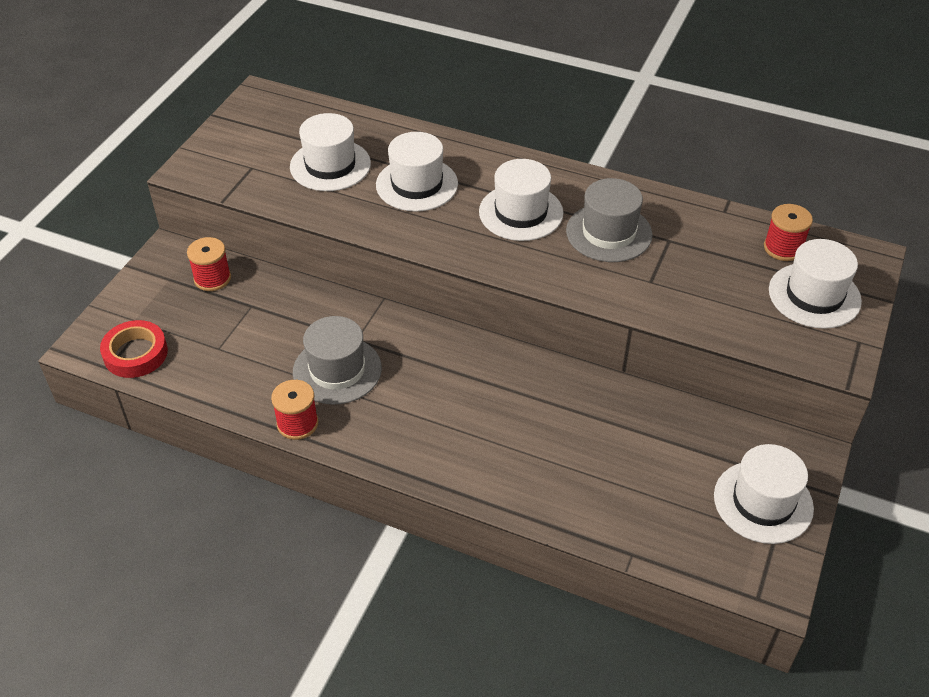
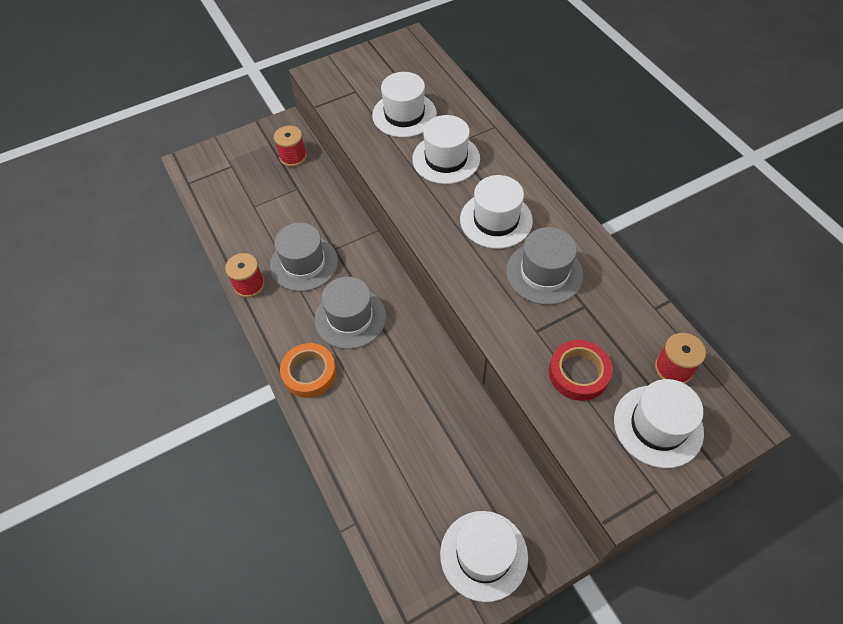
camera: 40 degrees right, 10 degrees up
red tape [100,320,168,378] -> red tape moved to [549,340,613,401]
none -> orange tape [280,343,336,398]
none -> grey hat [315,277,386,349]

